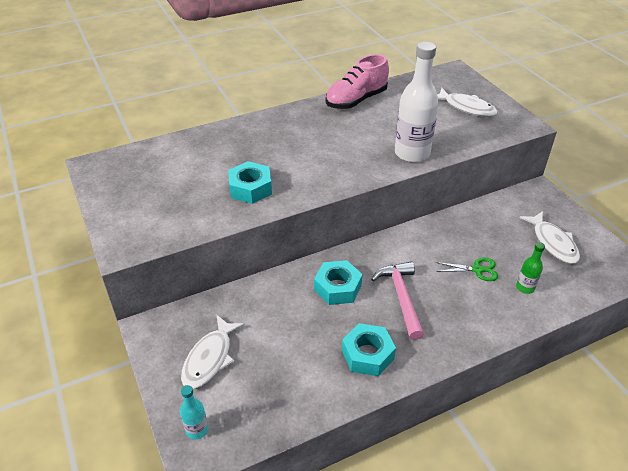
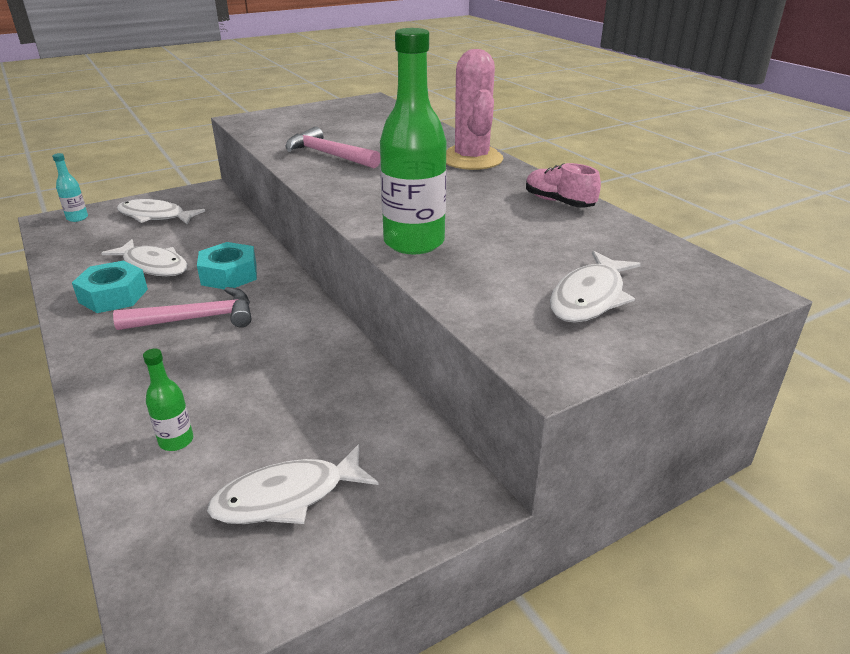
camera: 85 degrees right, 10 degrees down
turquoise nut [228,161,272,204] -> pink hammer [285,127,381,168]
pink shoe [325,54,389,109] -> pink shoe [526,163,601,208], size x0.64
white bottle [395,42,439,163] -> green bottle [380,28,447,254]
green scissors [435,258,498,281] -> none
none -> white fish [101,239,188,276]
none -> pink cactus [446,49,503,170]

